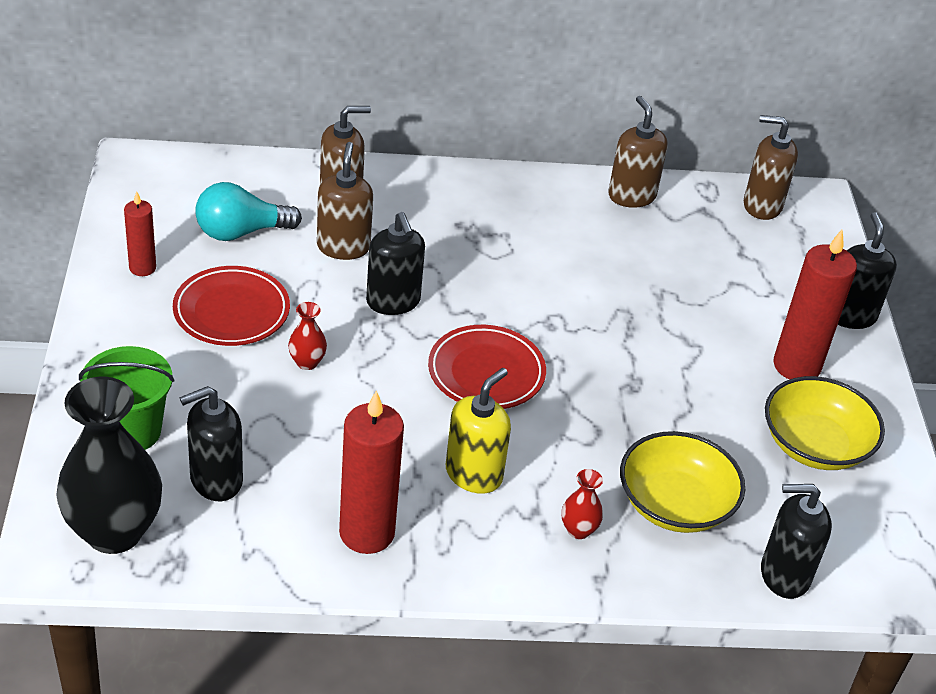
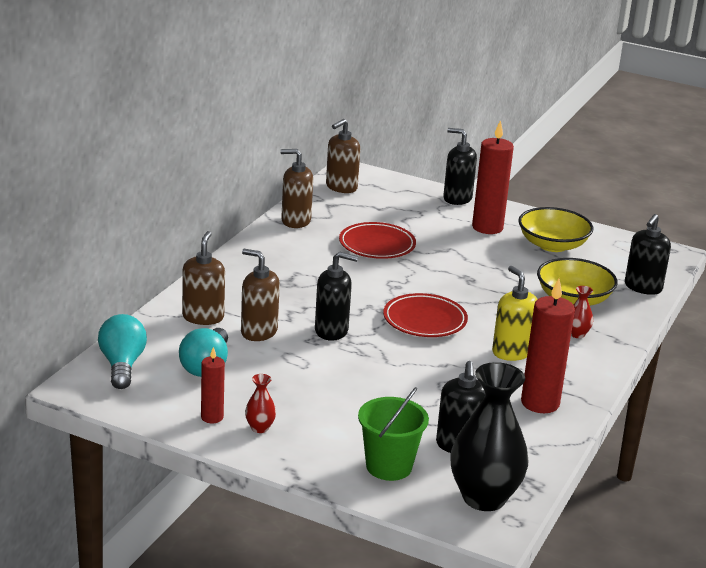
camera: 60 degrees left, 15 degrees down
red plate [173,266,290,346] -> red plate moved to [339,222,416,259]
red vase [288,302,327,370] -> red vase moved to [245,374,276,433]
none -> turquoise light bulb [98,314,147,389]

